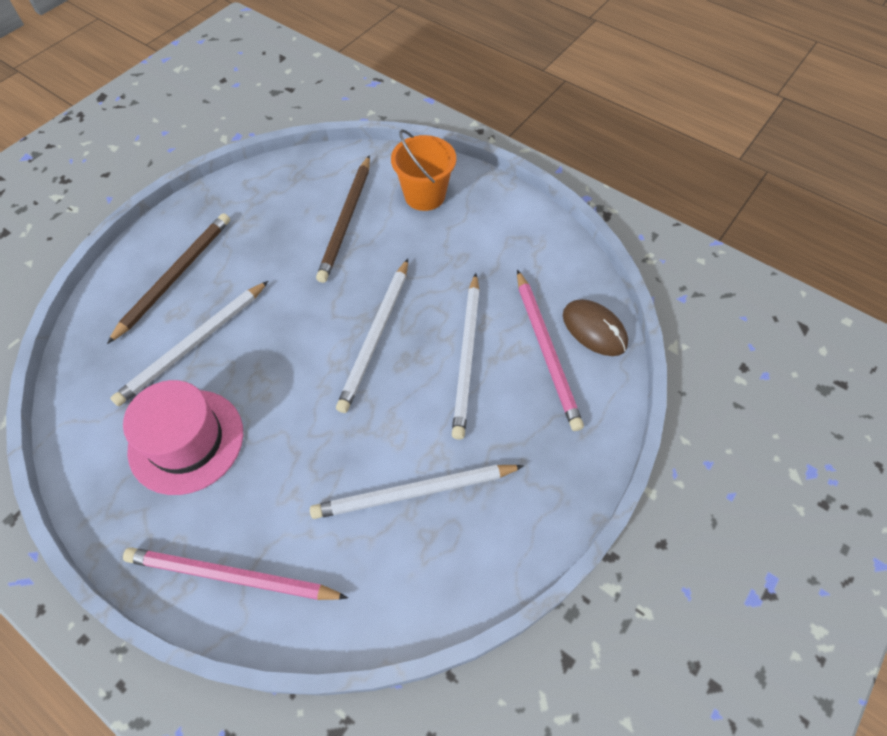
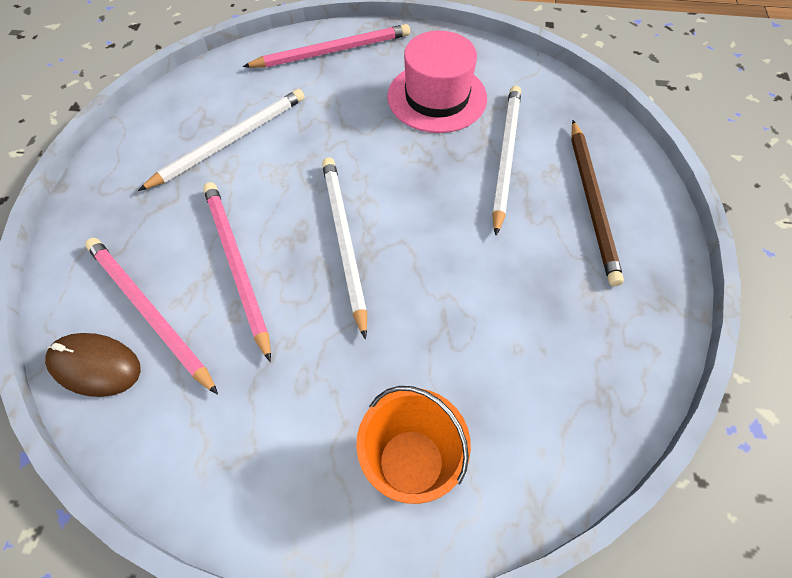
camera: 150 degrees right, 0 degrees up
brown pencil [316,155,370,283] -> none
white pencil [452,273,480,439] -> pink pencil [203,182,271,362]

